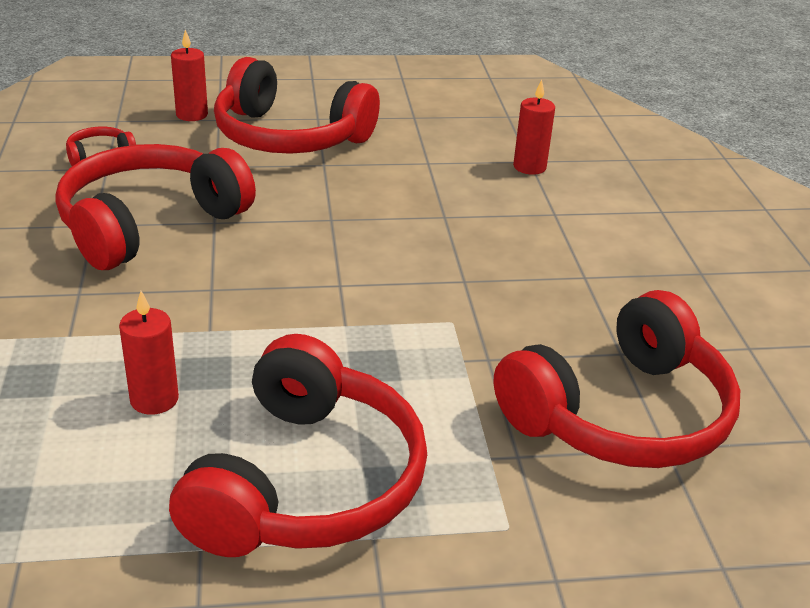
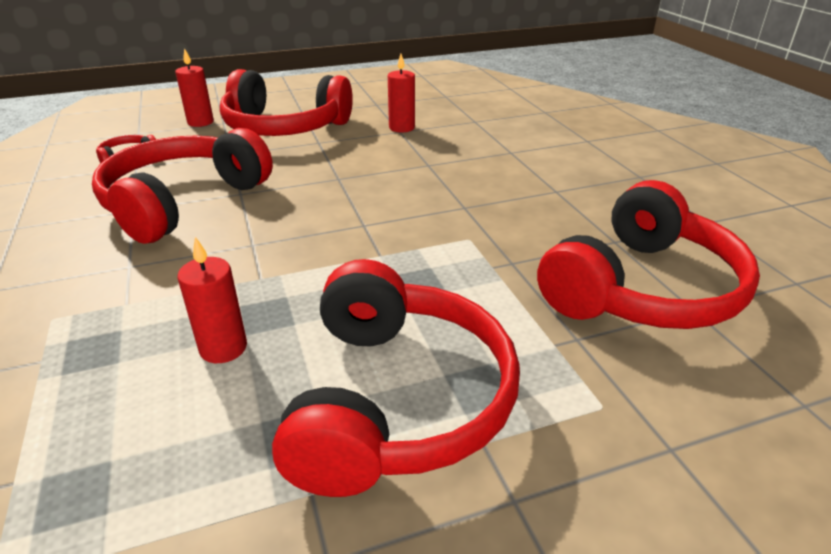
camera: 10 degrees left, 0 degrees up
red candle [513,80,555,175] -> red candle moved to [388,54,415,132]

